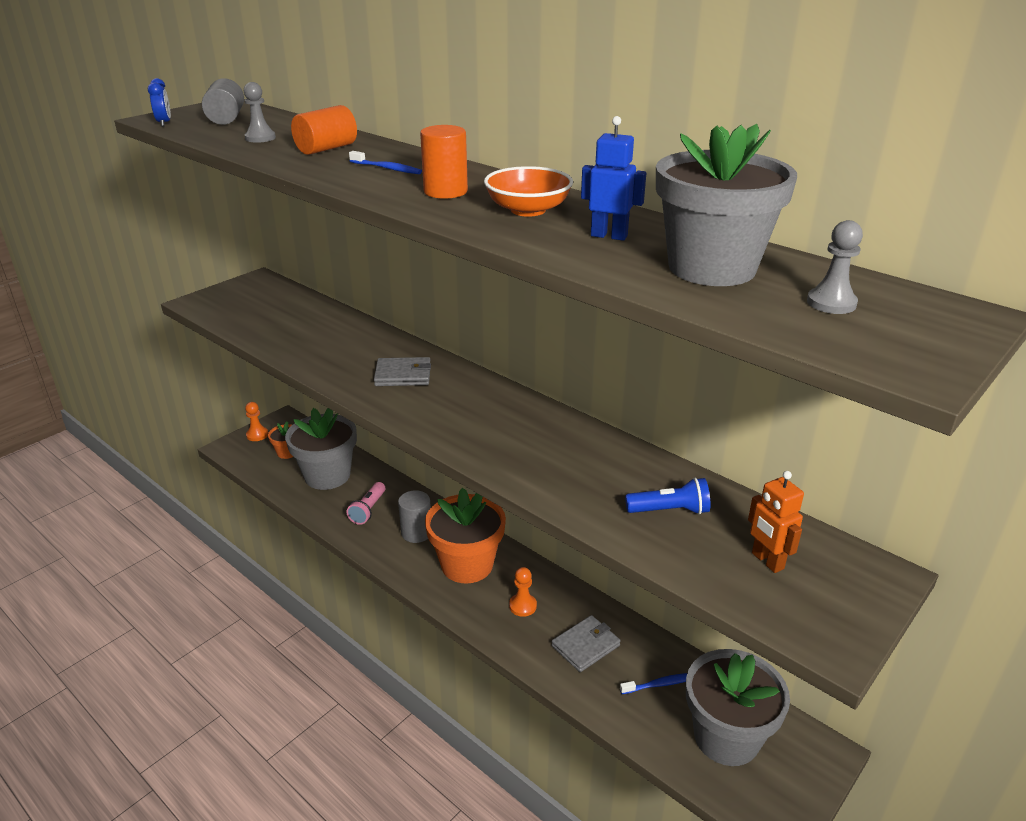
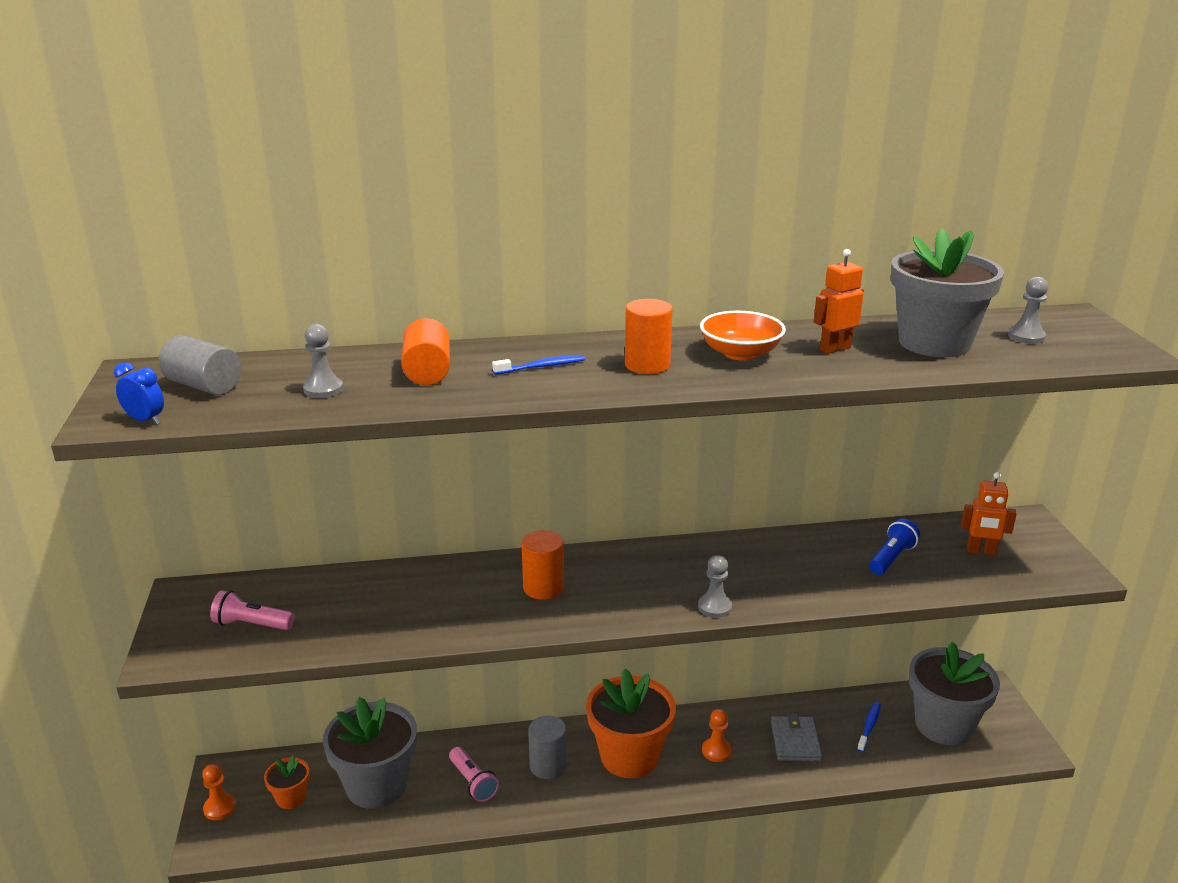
camera: 50 degrees left, 5 degrees down
grey wallet [374,357,431,386] -> orange cylinder [522,530,564,600]
blue robot [581,116,646,241] -> orange robot [814,249,864,354]
none -> pink flashlight [210,590,295,630]
none -> grey pawn [698,555,732,618]

